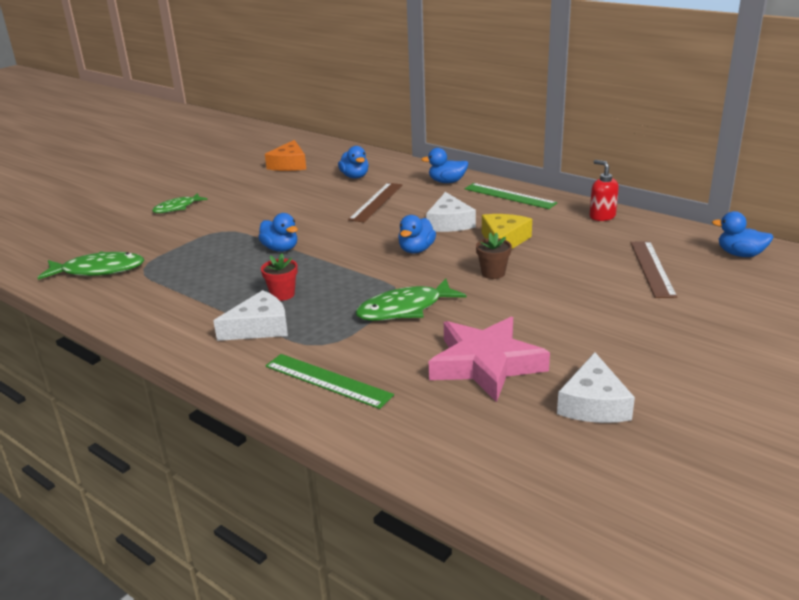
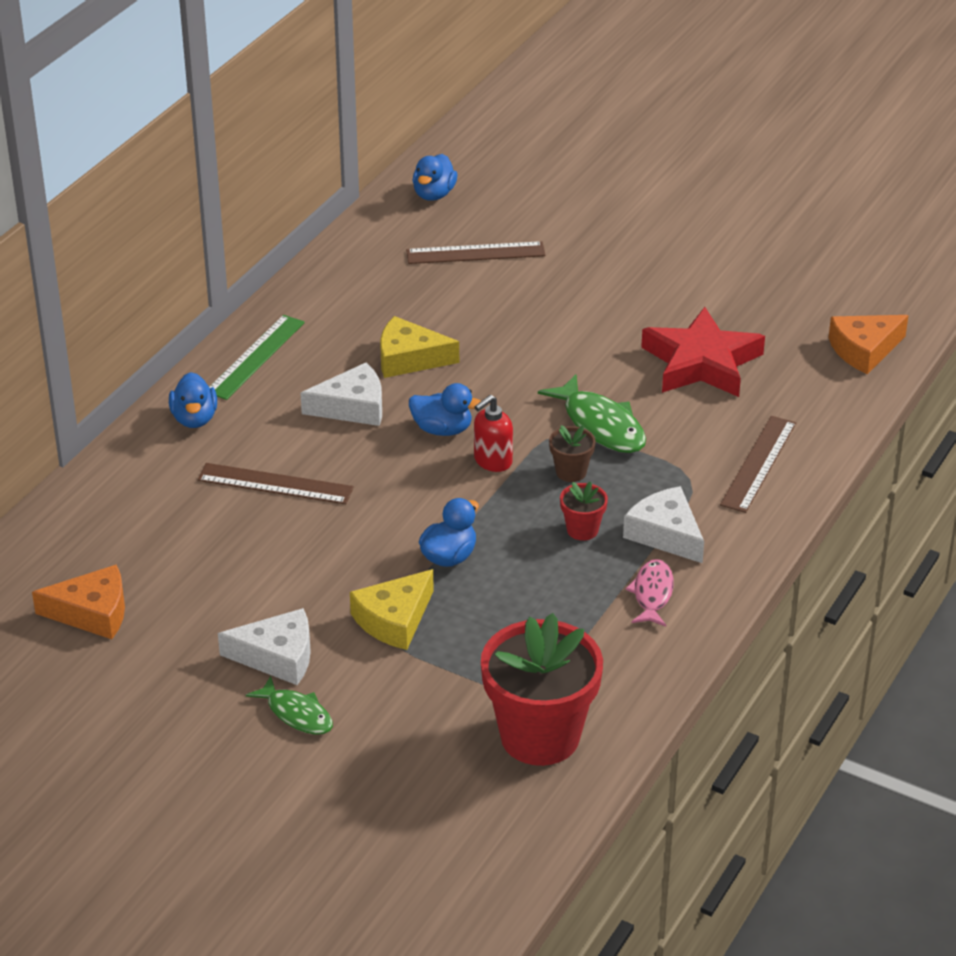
camera: 100 degrees left, 10 degrees up
green fish [37,251,144,280] -> red flower pot [481,613,603,766]
green ruler [265,354,394,409] -> brown ruler [720,416,796,513]
blue duck [338,146,369,179] -> none
pink star [429,317,550,402] -> red star [641,307,765,397]
brown flower pot [476,232,512,279] -> brown flower pot moved to [549,425,596,482]
white cheese [557,352,635,423] -> white cheese moved to [218,608,311,685]
red soap dispenser [590,160,619,221] -> red soap dispenser moved to [474,395,513,472]
none -> yellow cheese [350,569,434,650]
none -> pink fish [625,559,674,626]
none -> orange cheese [828,315,909,374]

